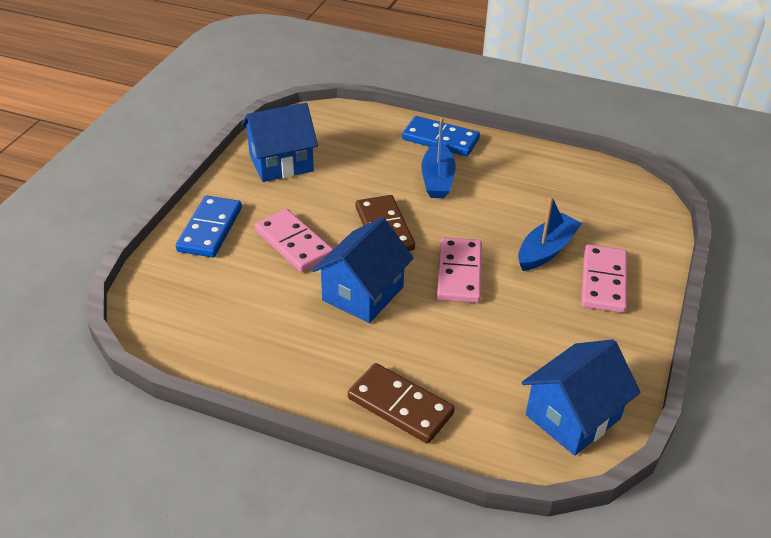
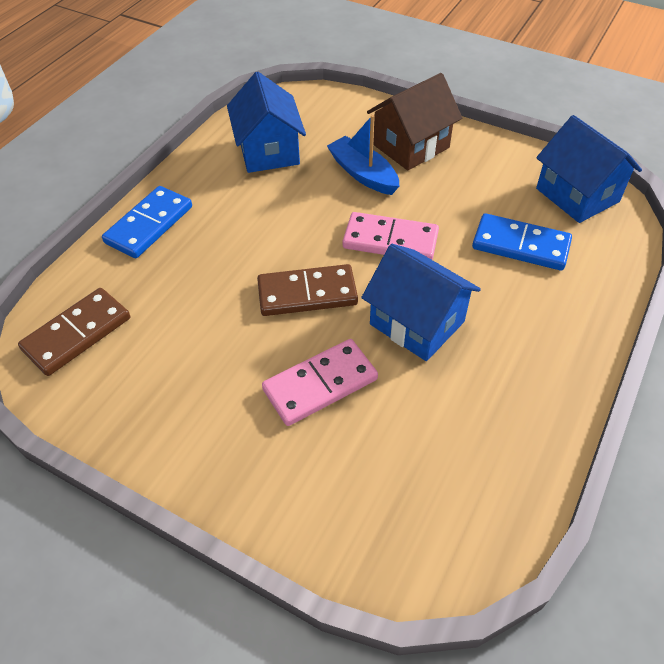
camera: 80 degrees left, 10 degrees up
blue domino [176,196,242,258] -> blue domino moved to [472,213,572,271]
blue house [241,103,318,182] -> blue house moved to [227,72,306,173]
brown domino [348,363,455,444] -> brown domino moved to [18,288,130,376]
blue boat [422,117,456,198] -> none
pink domino [581,244,627,313] -> brown house [367,73,462,170]

